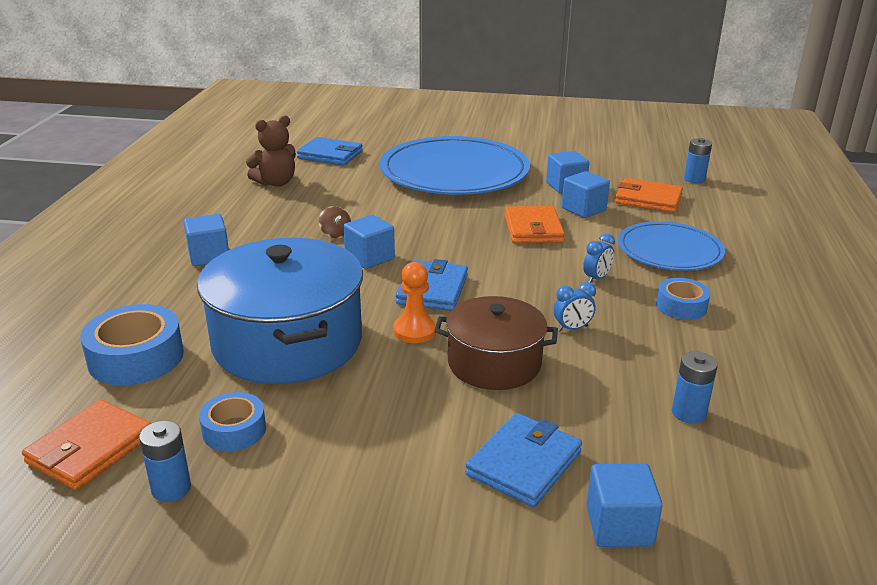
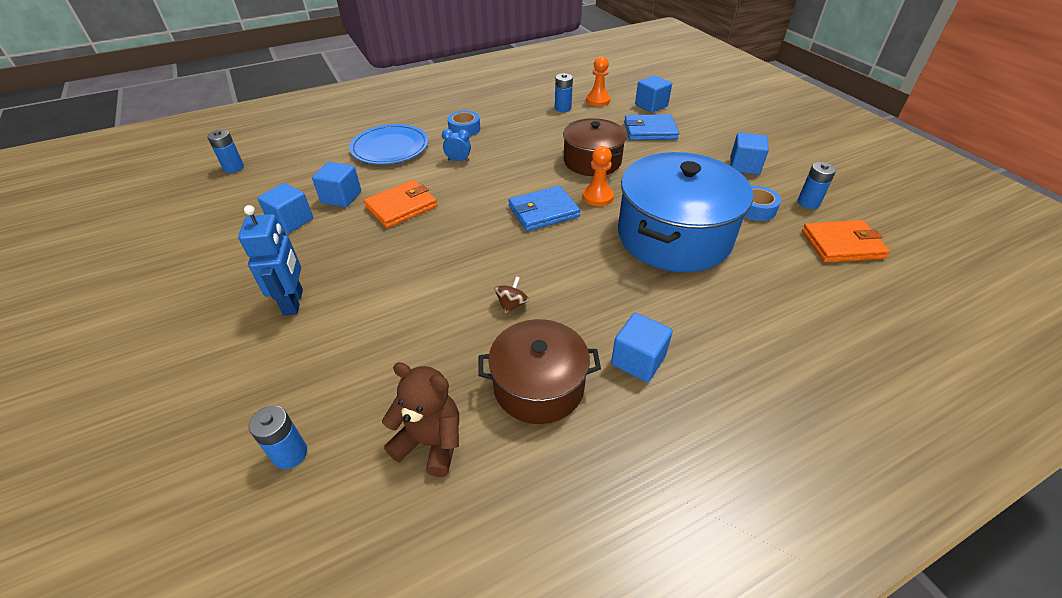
camera: 125 degrees left, 15 degrees up
blue tape [80,304,184,386] -> none
blue wallet [297,137,363,166] -> blue battery [249,405,307,469]
blue cube [343,215,395,269] -> blue cube moved to [730,132,769,175]
blue plate [380,136,530,195] -> blue robot [238,205,303,316]
blue clock [554,282,596,332] -> none
orange wallet [615,178,683,213] -> none
none -> brown pot [478,319,601,424]
none -> orange pawn [586,56,611,106]

